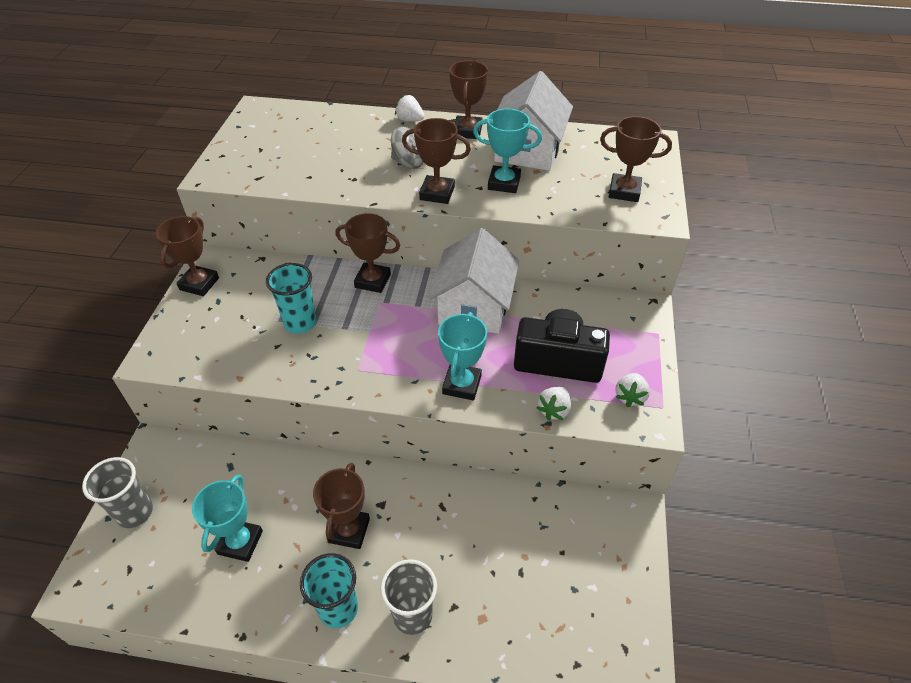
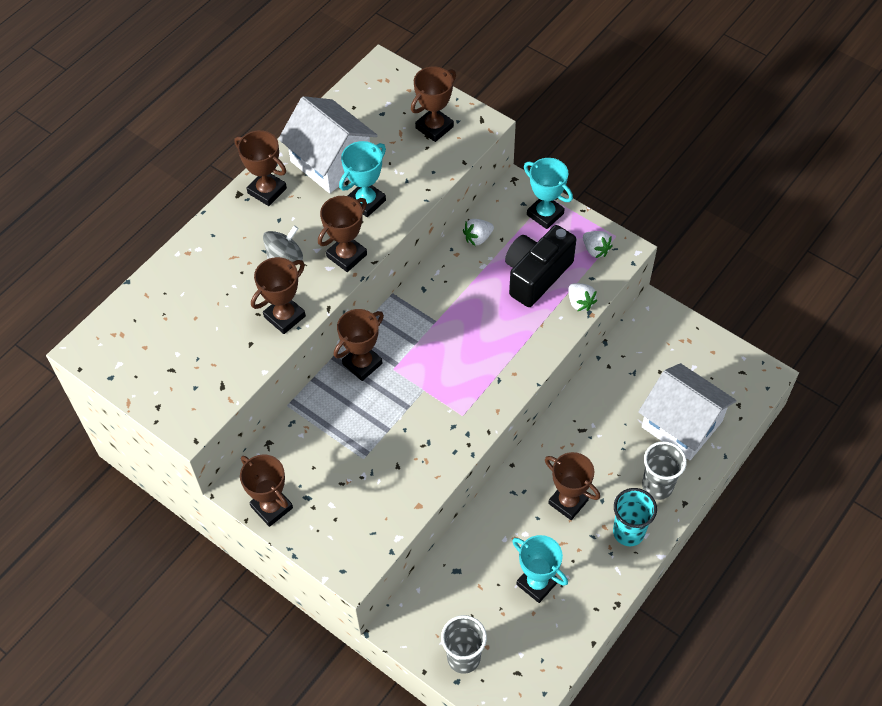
camera: 60 degrees left, 10 degrees up
turquoise cup [266,263,317,334] -> none
white strawberry [395,95,424,121] -> white strawberry moved to [463,219,494,246]
white house [428,228,519,334] -> white house moved to [638,363,737,460]
turquoise trophy [438,312,487,400] -> turquoise trophy moved to [524,158,573,229]
none -> brown trophy [251,257,306,334]

